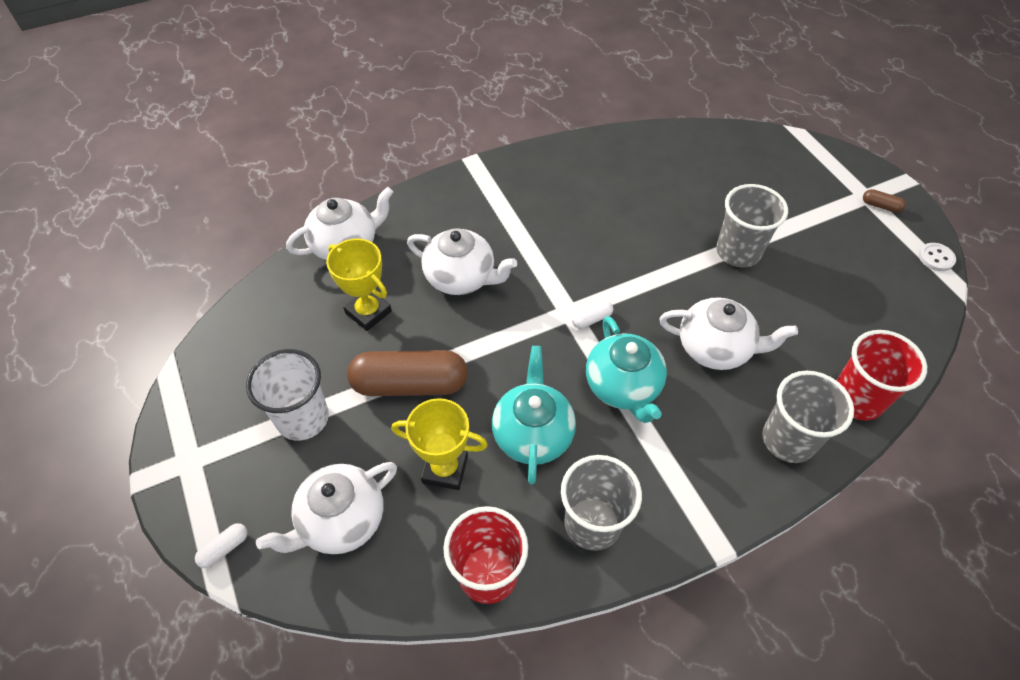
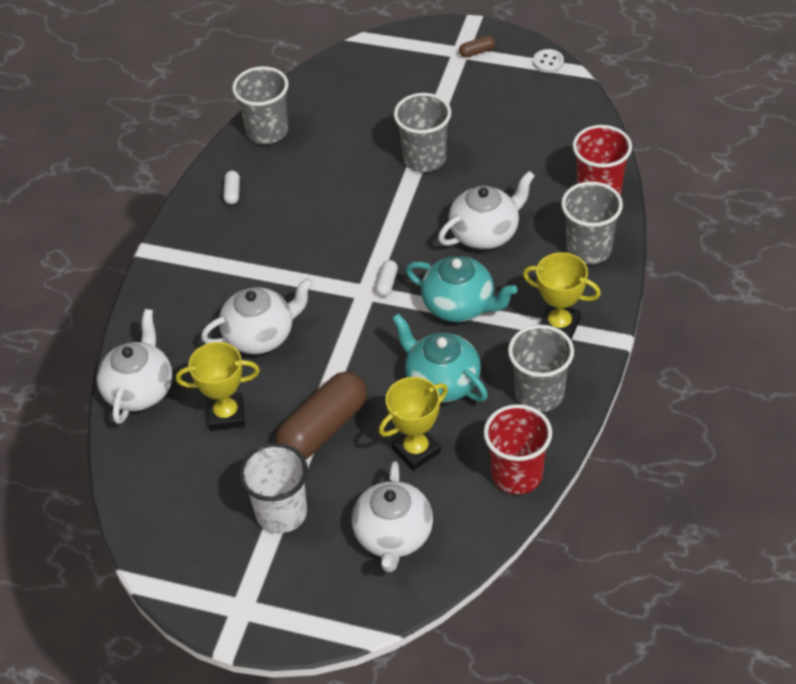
camera: 45 degrees left, 5 degrees down
white capsule [195,523,248,568] -> white capsule moved to [223,171,240,205]
none -> grey cup [232,66,289,144]
none -> yellow trophy [523,252,601,339]

